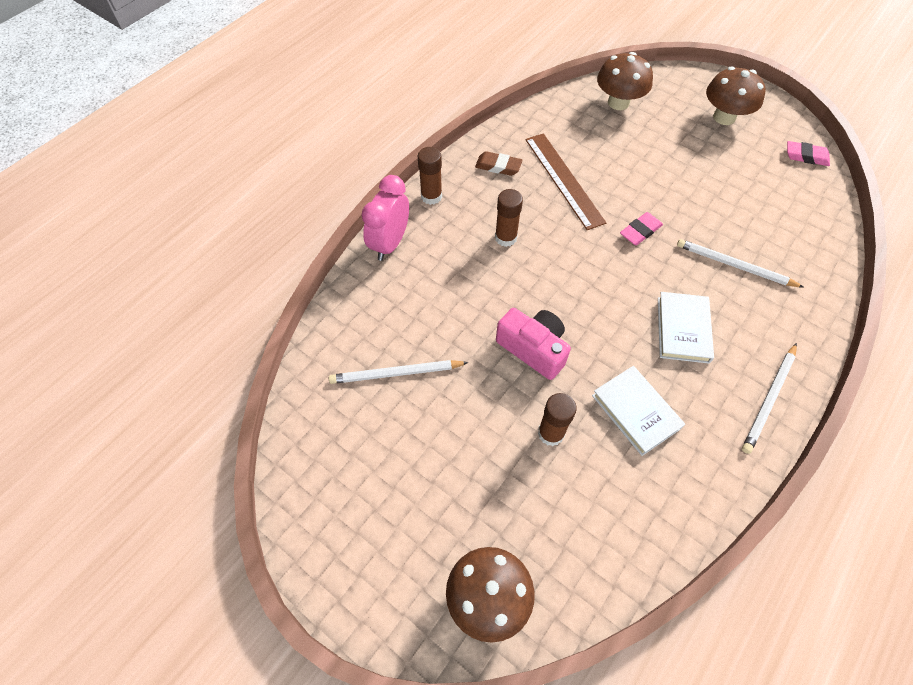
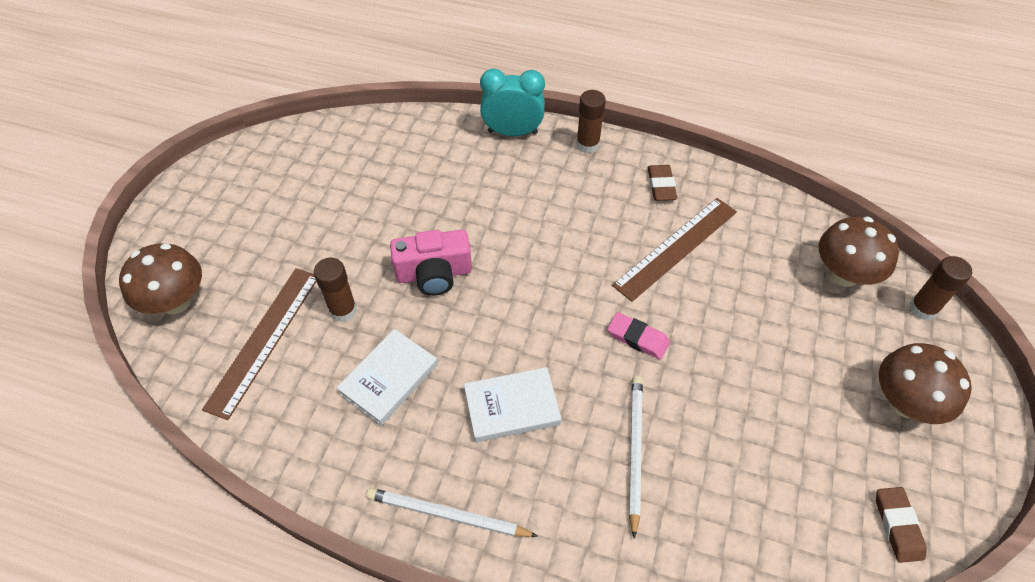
camera: 70 degrees right, 5 degrees down
white pencil [329,360,469,384] -> none
pink clock [362,175,409,261] -> turquoise clock [480,69,545,136]
brown glue stick [495,189,523,247] -> brown glue stick moved to [909,256,972,321]
pink camera [496,308,571,380] -> pink camera turned 60 degrees clockwise [390,230,472,296]
pink eraser [787,141,830,166] -> brown eraser [876,487,927,563]
none -> brown ruler [202,268,317,420]

